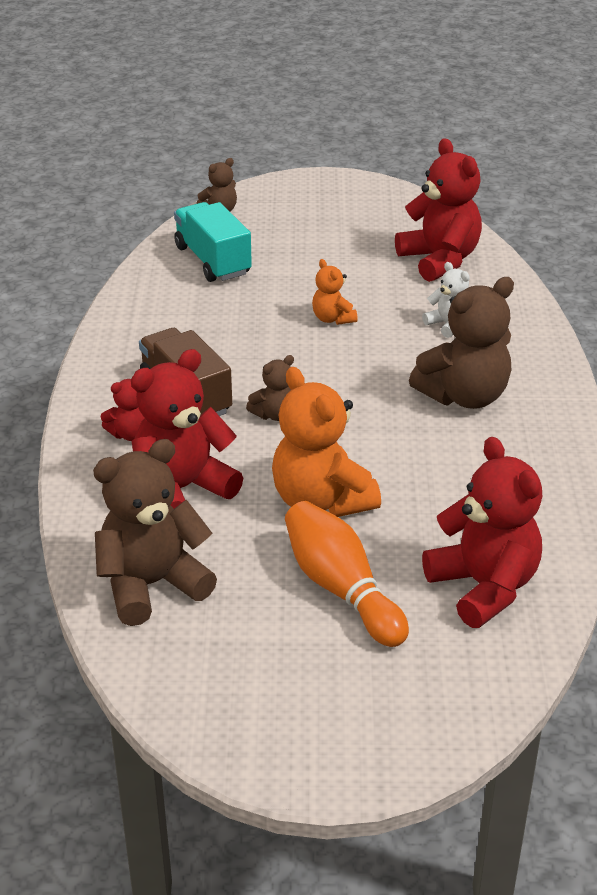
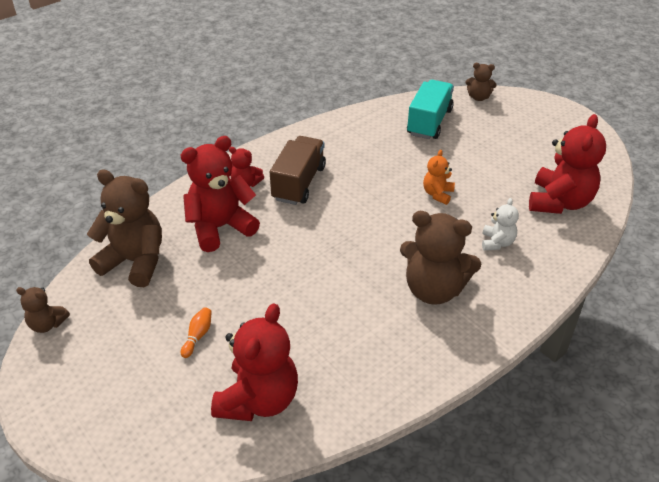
camera: 50 degrees right, 5 degrees up
red teddy bear [131,349,243,509] -> red teddy bear turned 45 degrees counterclockwise [181,136,260,252]
brown teddy bear [246,355,294,421] -> brown teddy bear moved to [16,287,70,333]
orange teddy bear [272,367,381,517] -> none
orange bowling pin [285,501,409,647] -> orange bowling pin [181,307,212,358], size x0.44

